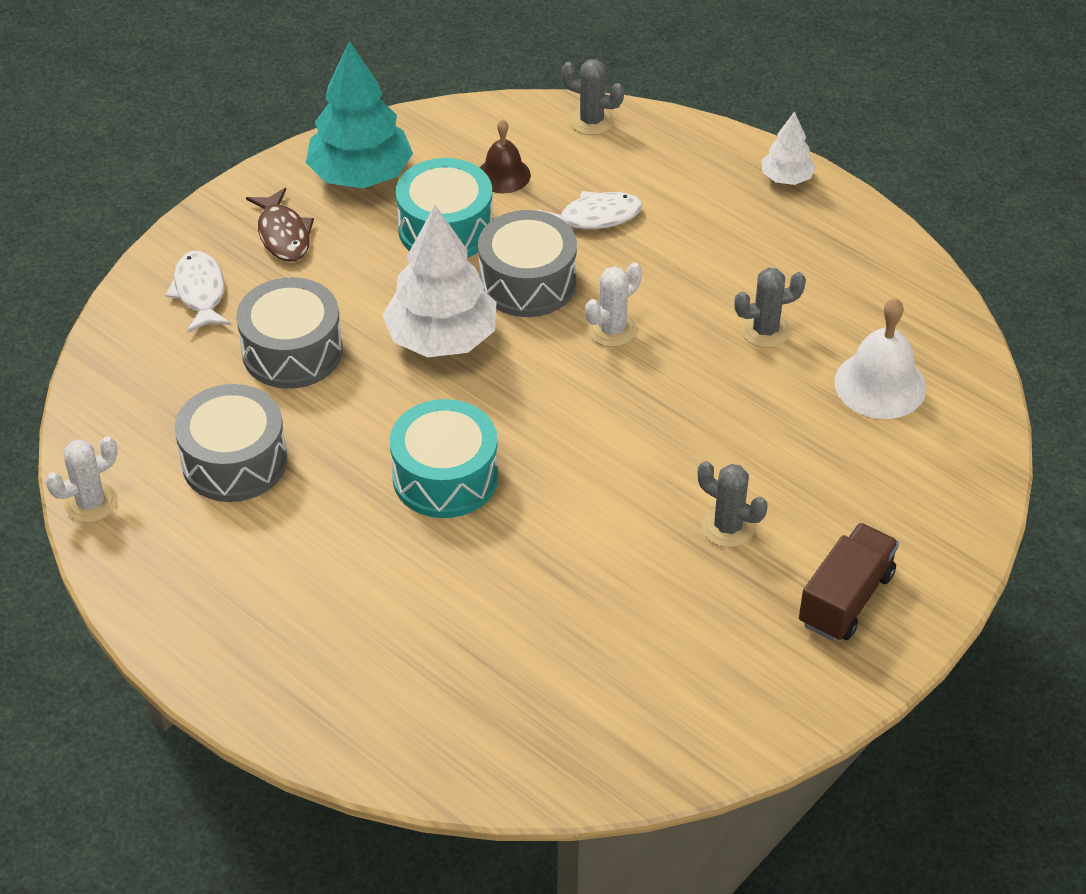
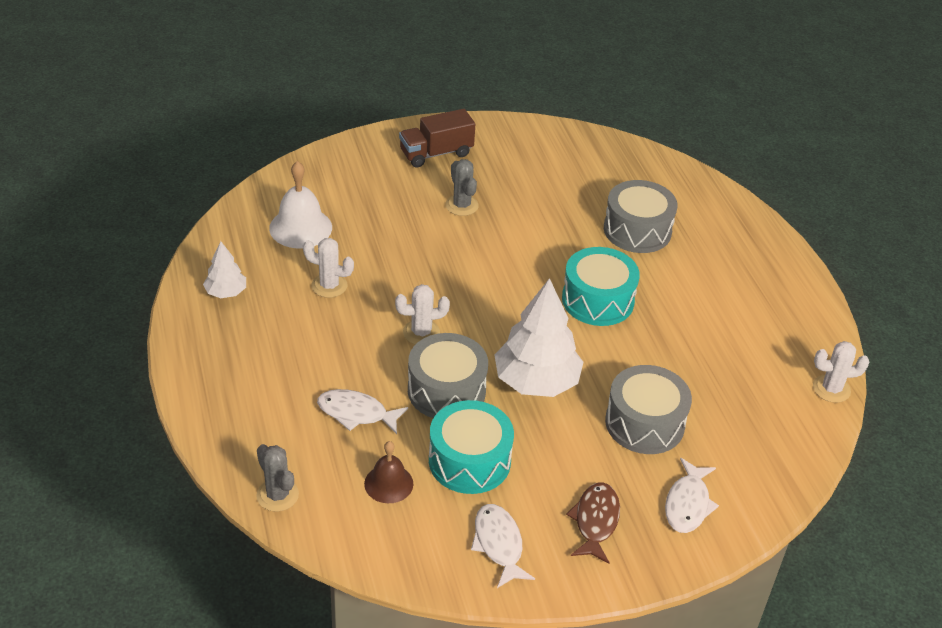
camera: 150 degrees left, 5 degrees down
grey drum [175,384,287,502] -> grey drum moved to [604,180,677,253]
turquoise tree [306,41,413,189] -> white fish [471,504,535,588]
grey cactus [734,268,806,348] -> white cactus [303,238,354,298]
white tree [762,111,816,185] -> white tree moved to [203,241,246,298]

